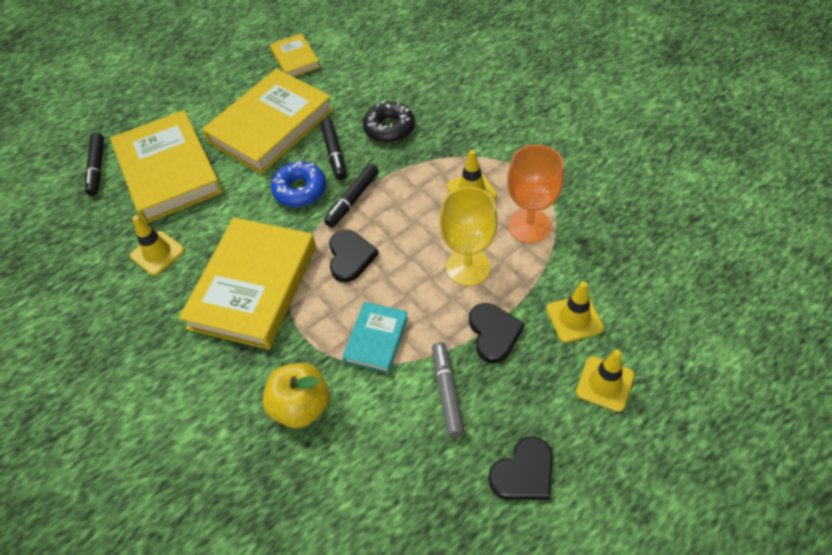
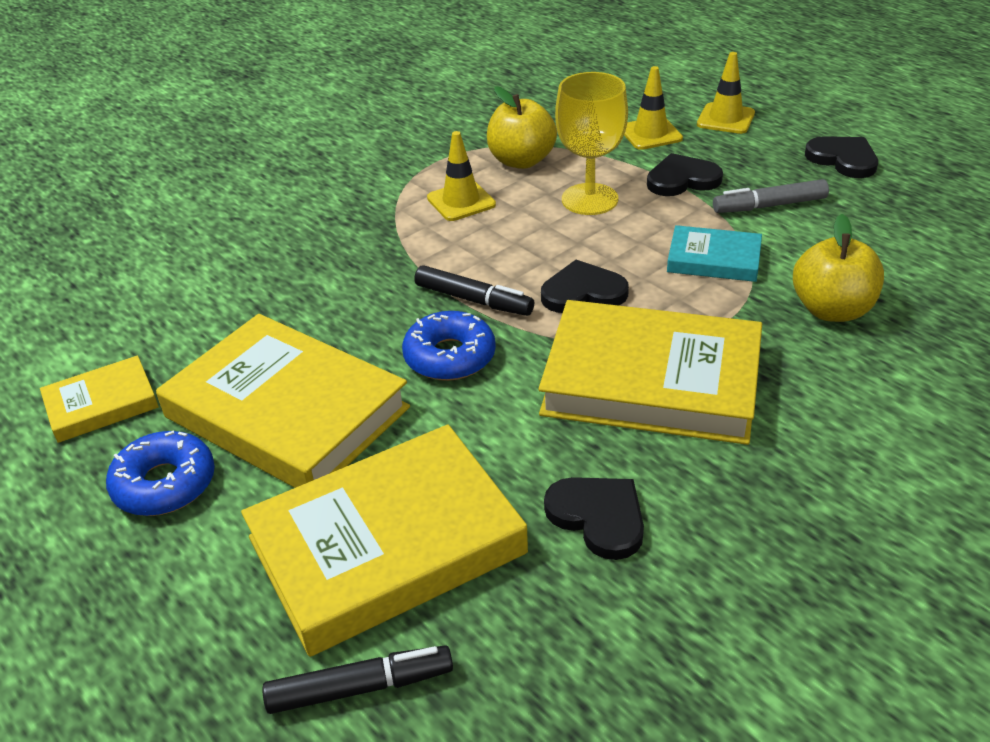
camera: 95 degrees left, 15 degrees down
yellow traffic cone [130,215,185,276] -> black heart [544,477,644,560]
black marker [320,118,347,180] -> none
black donut [363,101,415,143] -> none
orange goblet [507,144,564,243] -> yellow apple [487,86,557,169]
none -> blue donut [106,431,215,516]

